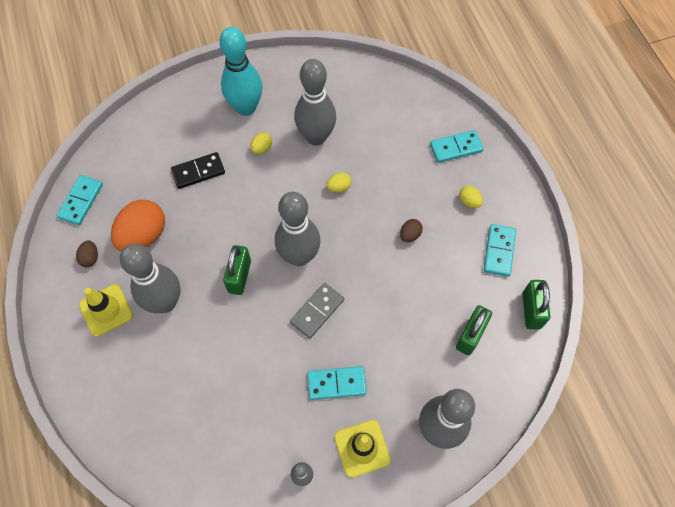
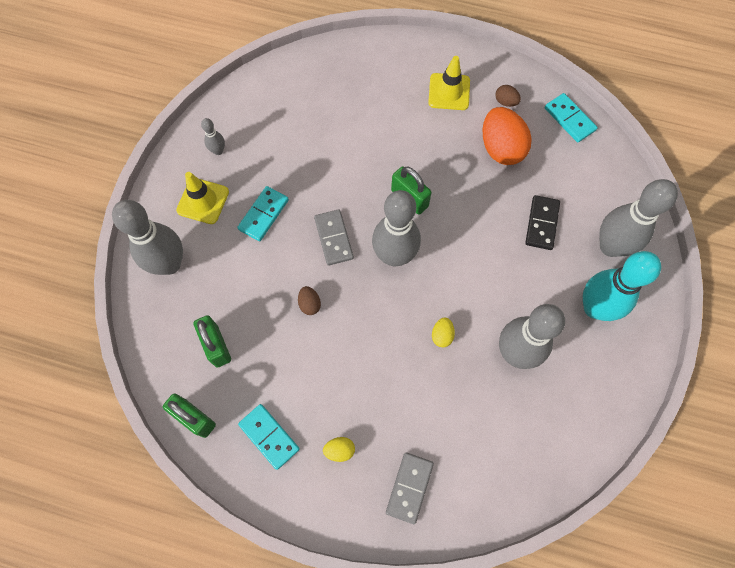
camera: 125 degrees right, 5 degrees up
grey bowling pin [120,244,180,313] -> grey bowling pin moved to [599,179,678,257]
yellow egg [250,132,272,154] -> none
brown egg [400,219,423,242] -> brown egg moved to [298,286,321,315]
turquoise domino [430,130,484,163] -> grey domino [386,453,434,524]

